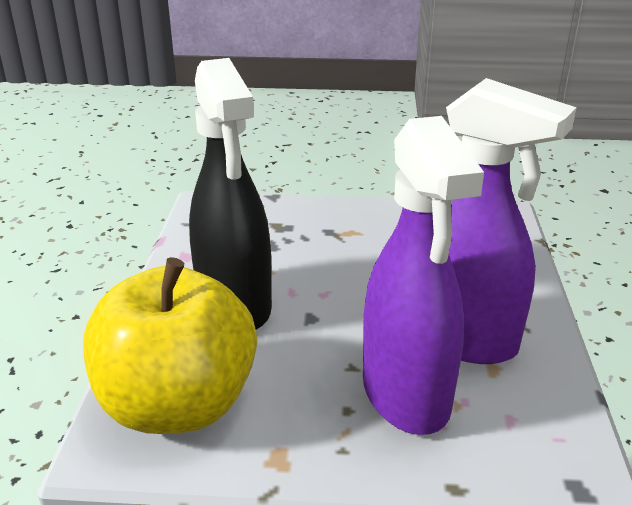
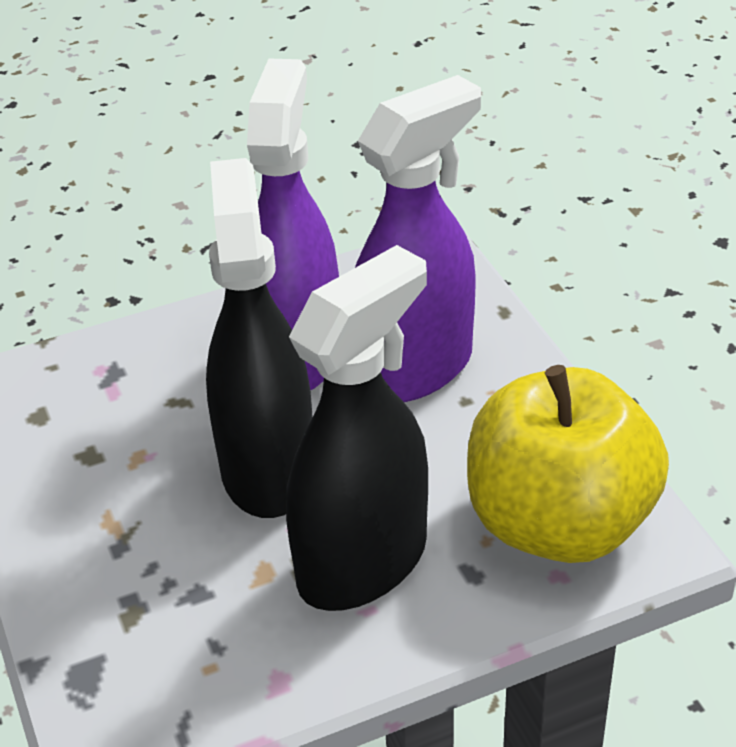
camera: 115 degrees left, 10 degrees up
none -> black spray bottle [206,158,313,518]

